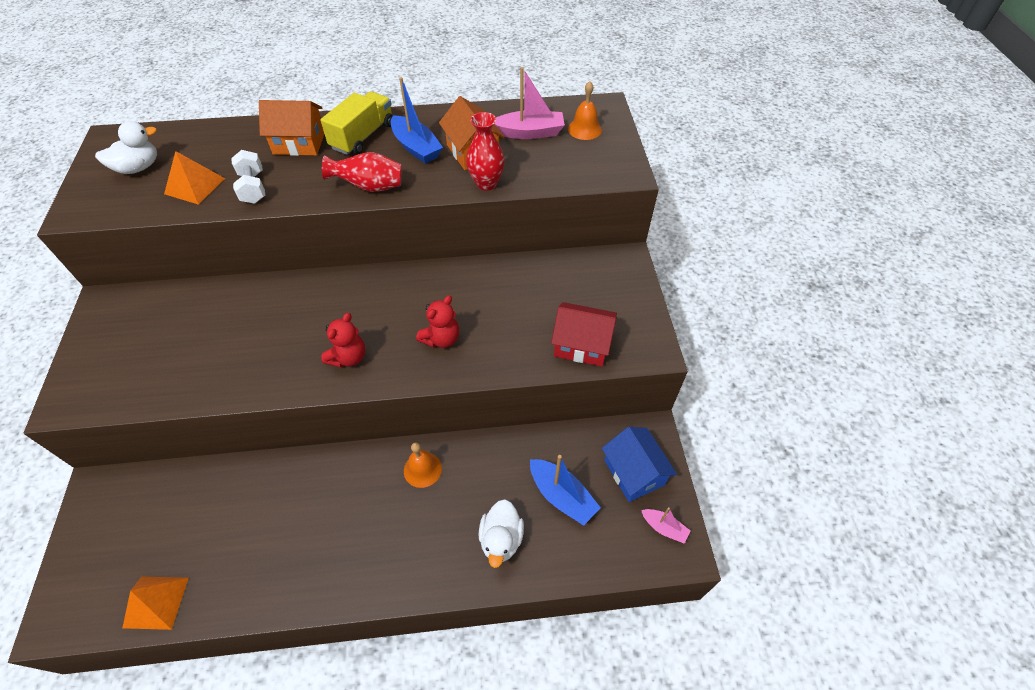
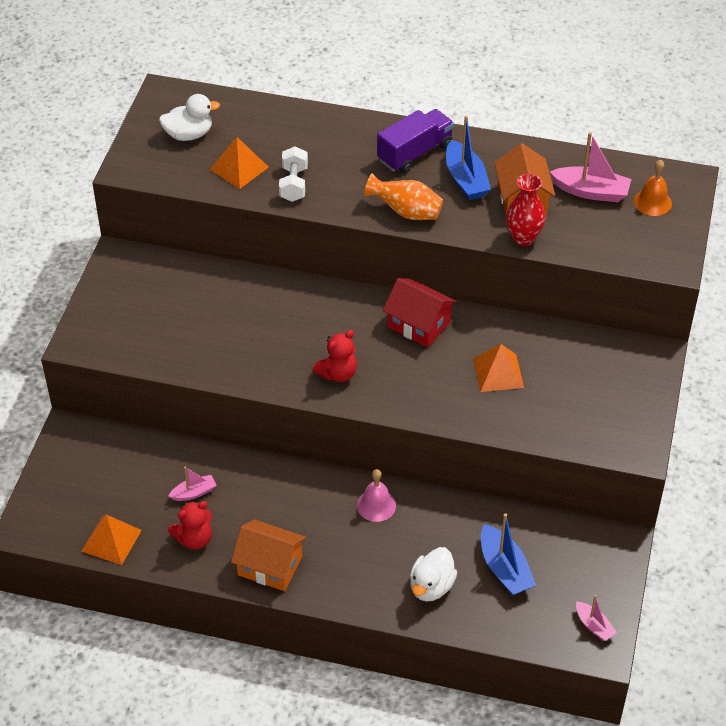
camera: 20 degrees right, 5 degrees down
orange house [259,100,324,156] -> orange house moved to [231,519,306,591]
yellow truck [320,91,393,155] -> purple truck [377,109,454,173]
red vase [322,152,402,192] -> orange vase [364,173,443,220]
orange bell [404,442,442,488] -> pink bell [357,469,396,522]
red teddy bear [416,296,459,348] -> red teddy bear moved to [168,501,212,550]
red house [551,302,617,366] -> red house moved to [383,278,457,348]
blue house [602,427,677,502] -> none
none -> pink boat [169,467,216,501]
none -> orange pyramid [473,344,524,392]

